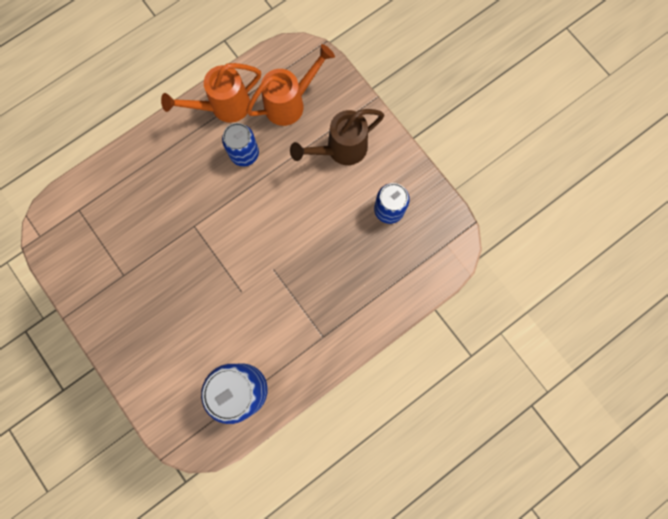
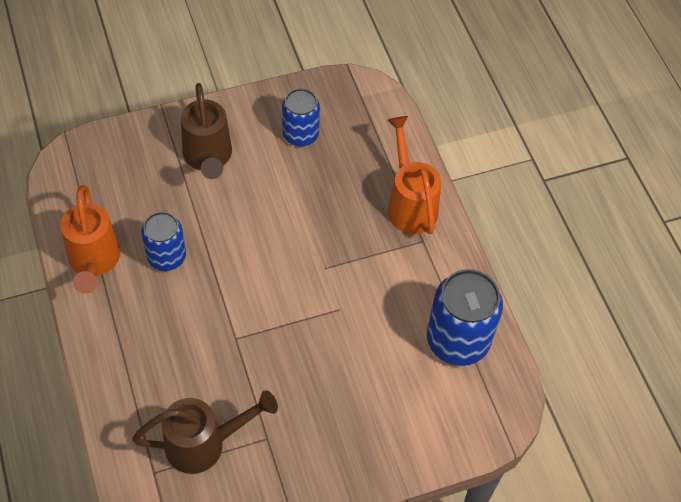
camera: 75 degrees left, 20 degrees down
orange watering can [246,44,335,126] -> orange watering can moved to [387,116,441,234]
none -> brown watering can [132,390,278,474]

